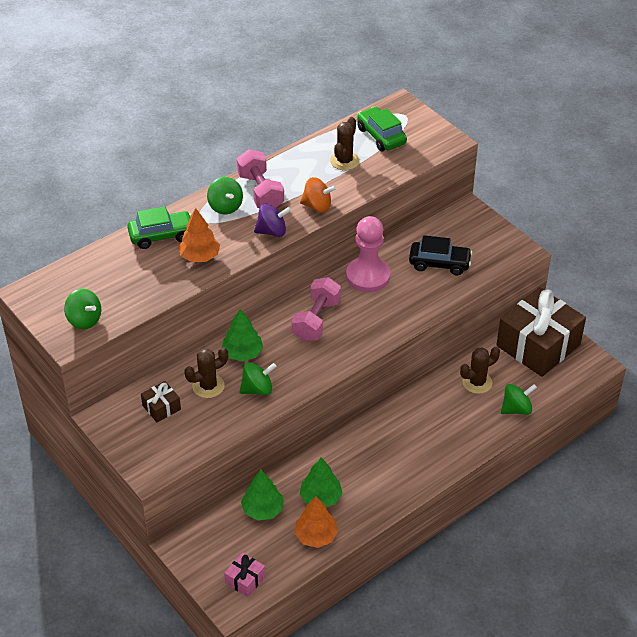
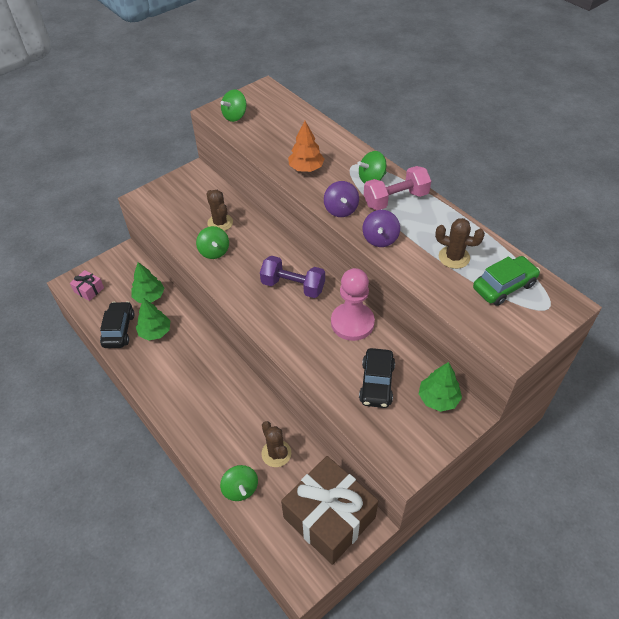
camera: 90 degrees right, 5 degrees up
green car [127,207,191,249] -> none
brown gift [141,381,181,422] -> none
green tree [222,309,263,362] -> green tree moved to [419,362,462,412]
pink dumbbell [292,277,341,341] -> purple dumbbell [260,256,325,298]
orange tree [294,496,338,548] -> black car [100,301,135,348]
orange spinning top [300,177,337,213] -> purple spinning top [363,210,400,247]

